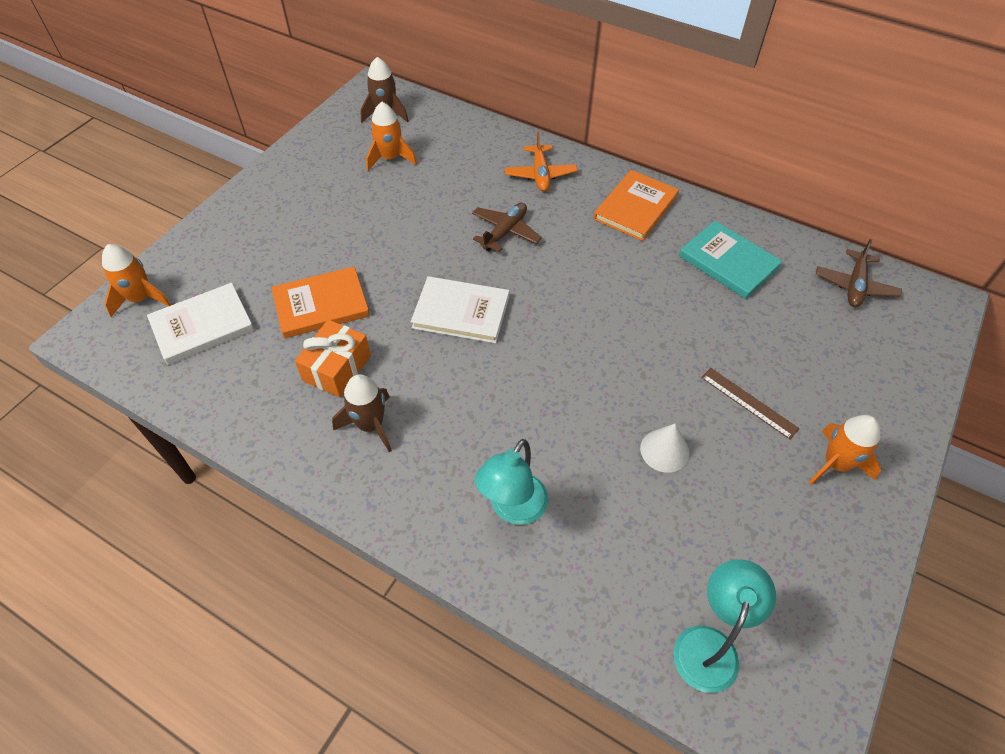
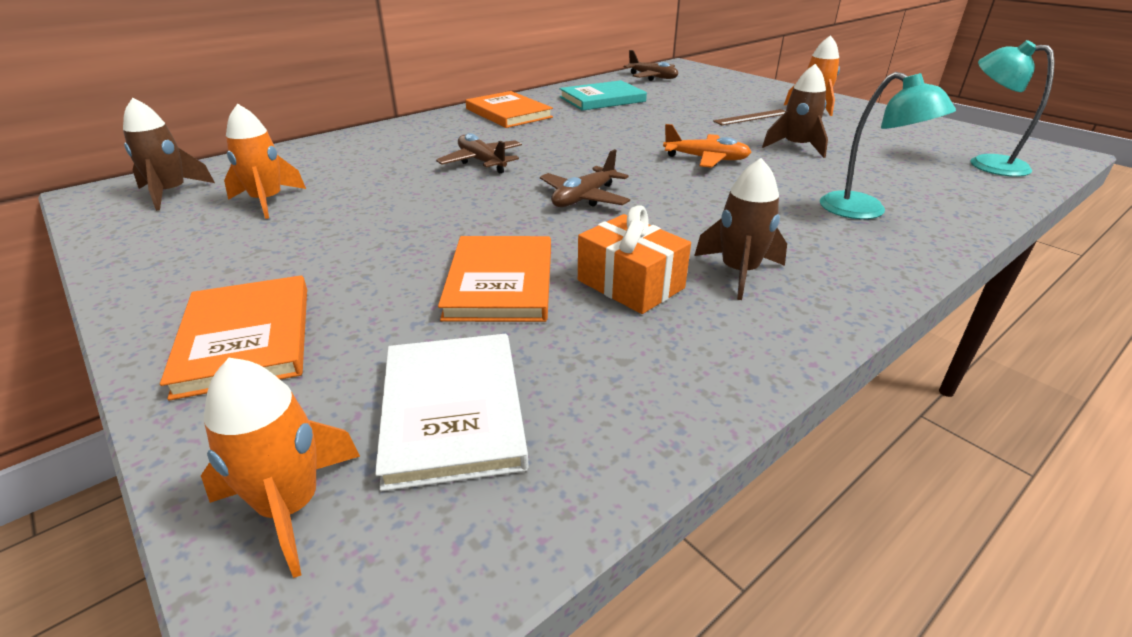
camera: 70 degrees left, 20 degrees down
white book [411,276,509,343] -> brown plane [540,149,630,207]
orange plane [505,131,578,192] -> orange plane moved to [663,124,752,168]
white cone [640,423,689,473] -> brown rocket [762,64,828,158]
none -> orange book [160,275,307,400]

